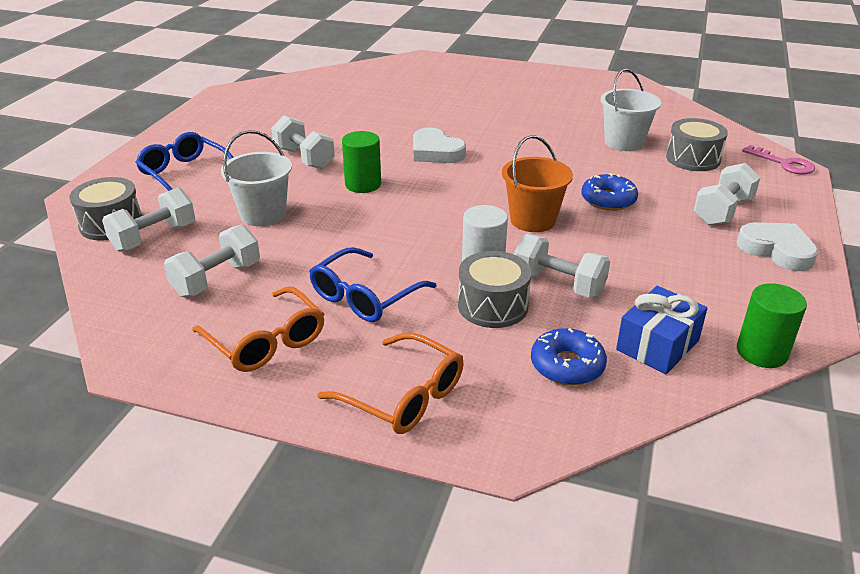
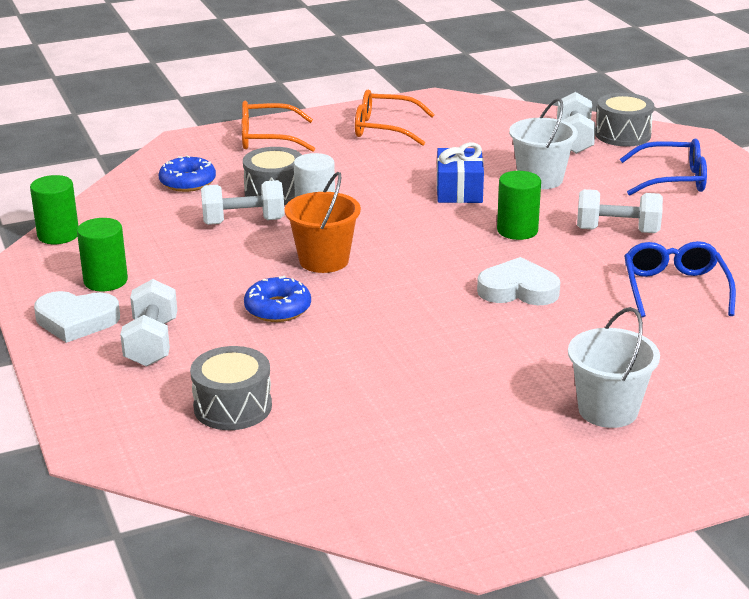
camera: 140 degrees right, 5 degrees down
white dumbbell [164,224,260,297] -> none
blue glasses [309,247,436,322] -> blue glasses moved to [624,241,736,318]
white bucket [601,68,661,151] -> white bucket moved to [568,307,660,428]
blue gift [616,286,707,374] -> blue gift moved to [437,142,484,203]
pink key [742,145,815,174] -> none
none -> green cylinder [77,218,128,291]

